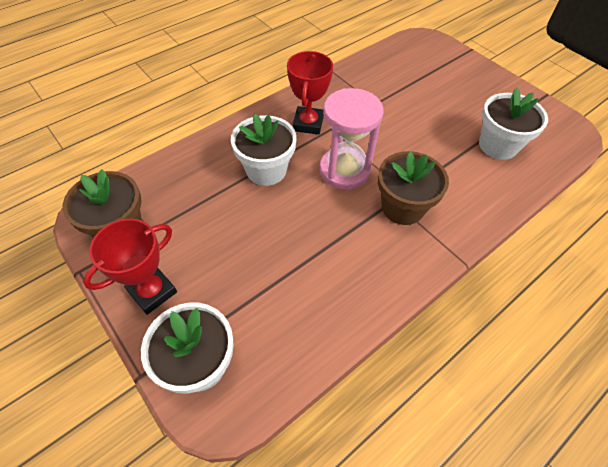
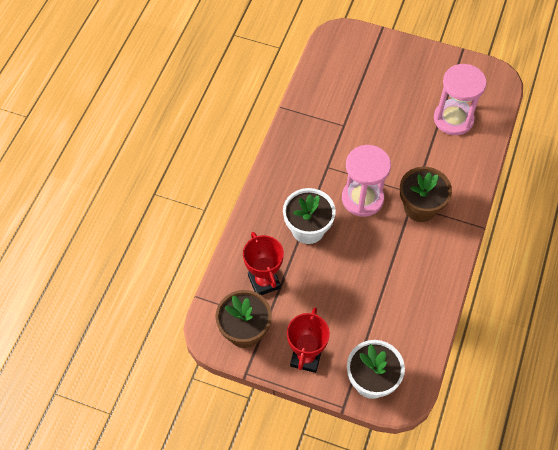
camera: 30 degrees left, 5 degrees up
red trophy [287,51,333,135] -> red trophy moved to [243,232,284,295]
white flower pot [479,88,548,160] -> pink hourglass [434,64,487,135]

